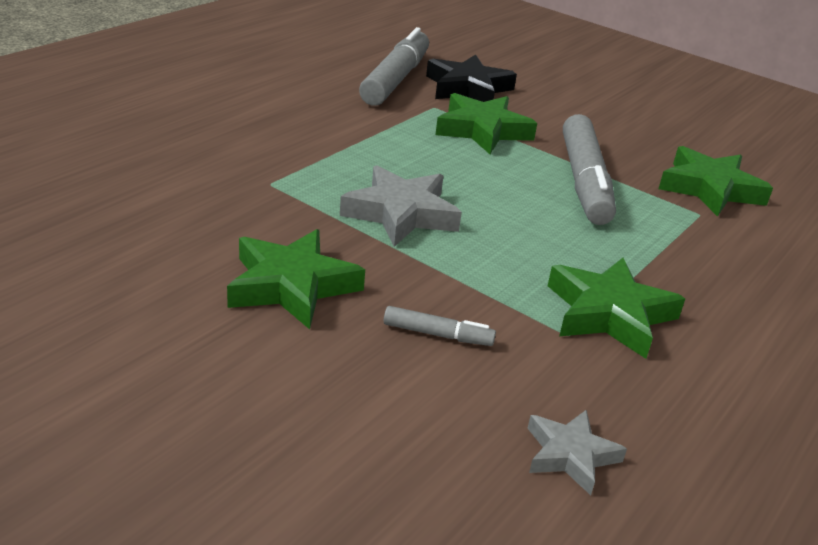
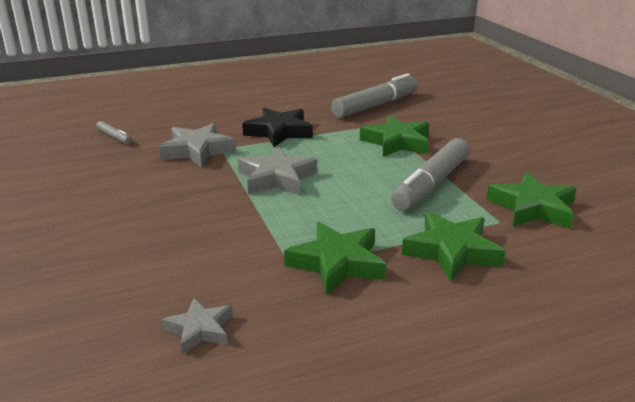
camera: 35 degrees right, 5 degrees down
green star [227,229,365,329] -> green star moved to [402,212,506,282]
grey marker [384,306,496,346] -> grey marker moved to [96,121,132,144]
black star [426,54,517,102] -> black star moved to [242,108,313,147]
none -> grey star [159,123,236,167]

